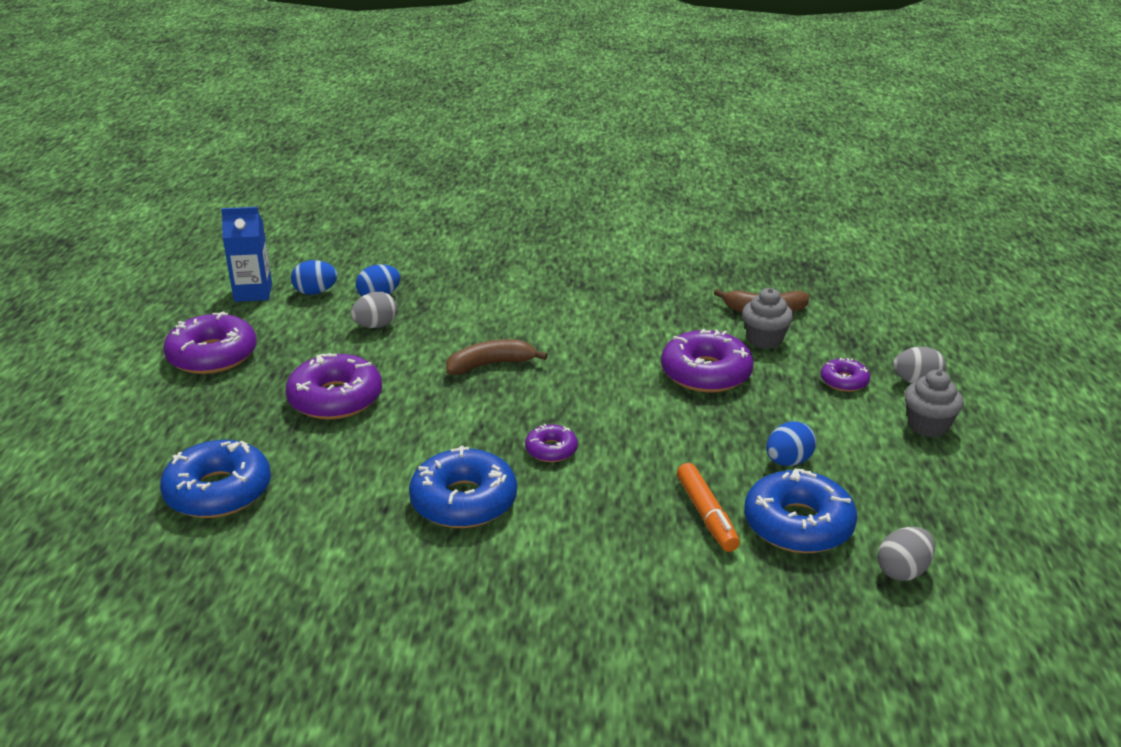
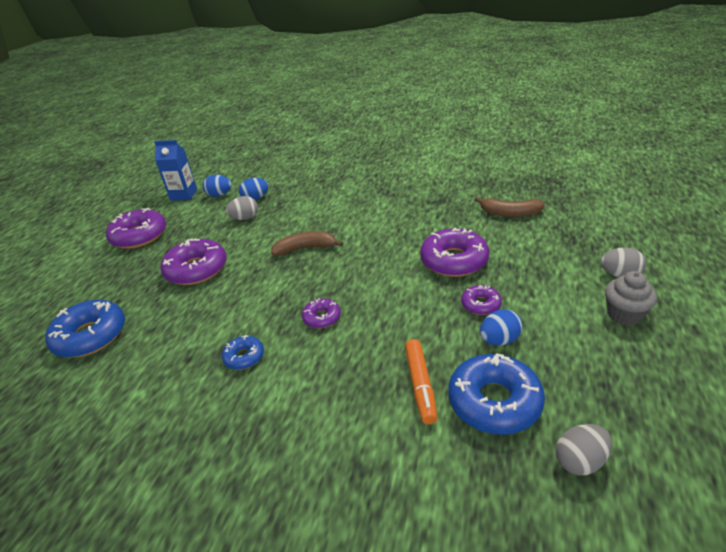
camera: 15 degrees right, 5 degrees up
blue donut [409,445,517,528] -> blue donut [222,335,264,370], size x0.52
grey cupcake [742,288,794,349] -> none
purple donut [821,358,870,392] -> purple donut moved to [461,285,502,315]

